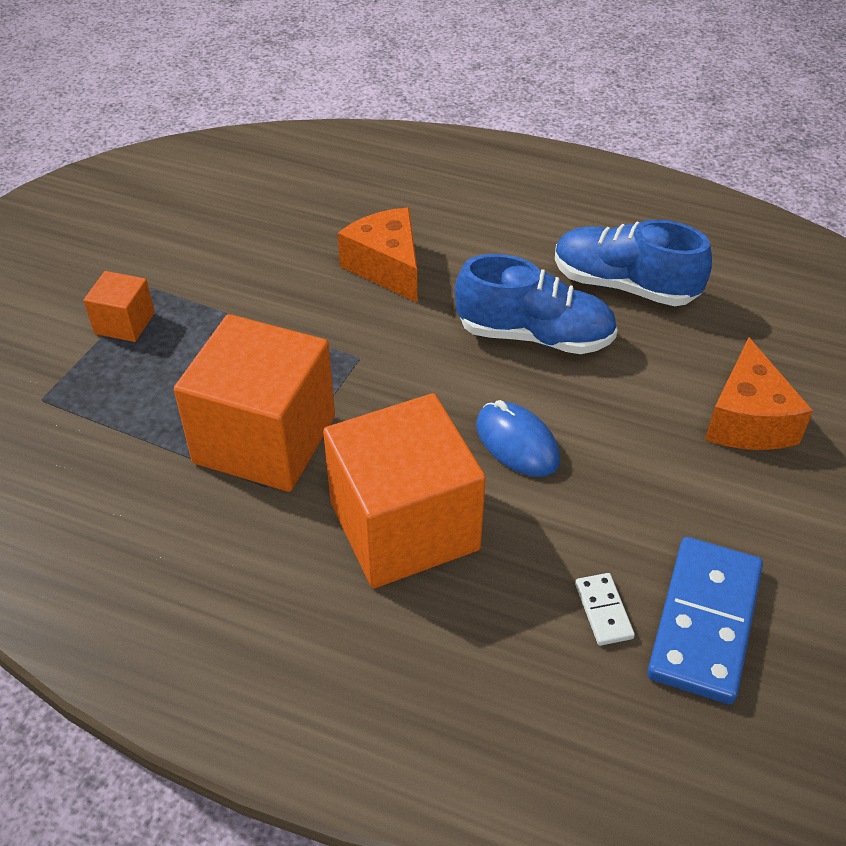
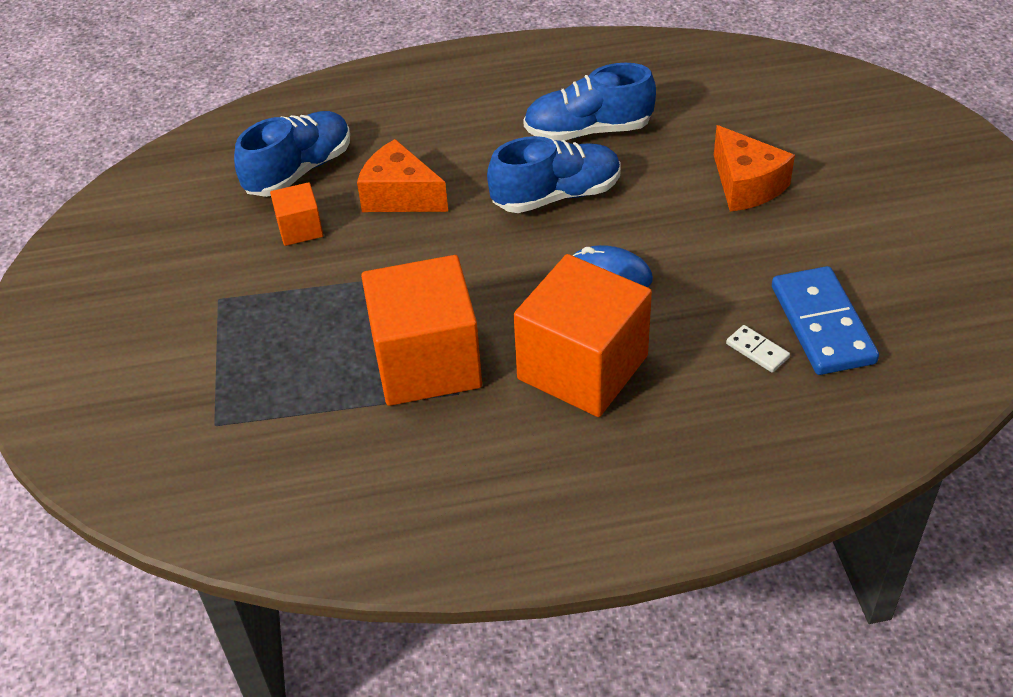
camera: 30 degrees left, 0 degrees up
orange cube [84,271,155,342] -> orange cube moved to [270,182,323,246]
none -> blue shoe [234,111,350,197]

